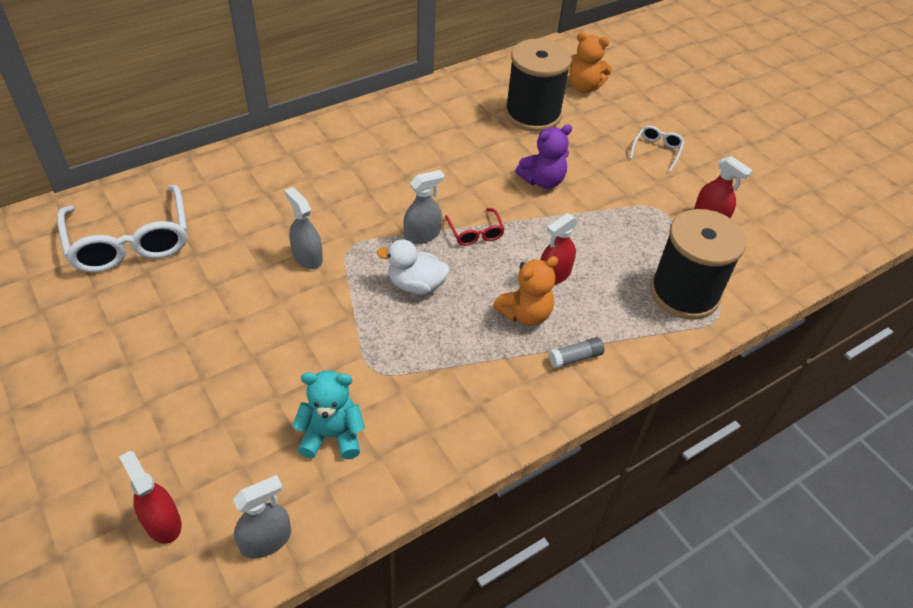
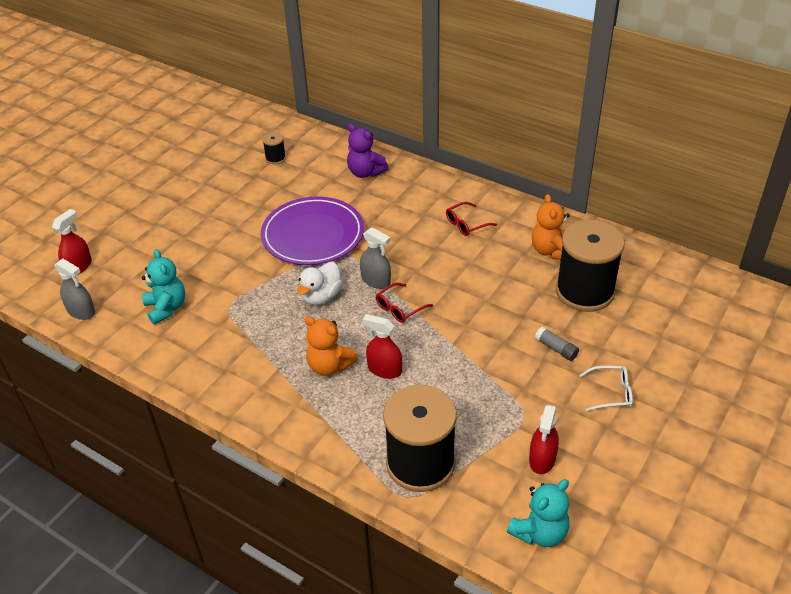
camera: 70 degrees right, 5 degrees down
white glasses [57,185,187,272] -> black spool [262,132,286,164]
grey spray bottle [284,187,323,269] -> purple plate [261,197,364,265]
white duck [377,239,450,294] -> white duck turned 135 degrees counterclockwise [297,262,343,305]
purple teddy bear [515,124,572,189] -> purple teddy bear moved to [347,124,389,178]
grey glue stick [549,337,604,368] -> grey glue stick moved to [535,327,579,361]
orange teddy bear [570,32,612,92] -> orange teddy bear moved to [532,194,570,260]
none -> red glasses [446,202,497,236]
none -> turquoise teddy bear [507,479,569,547]

